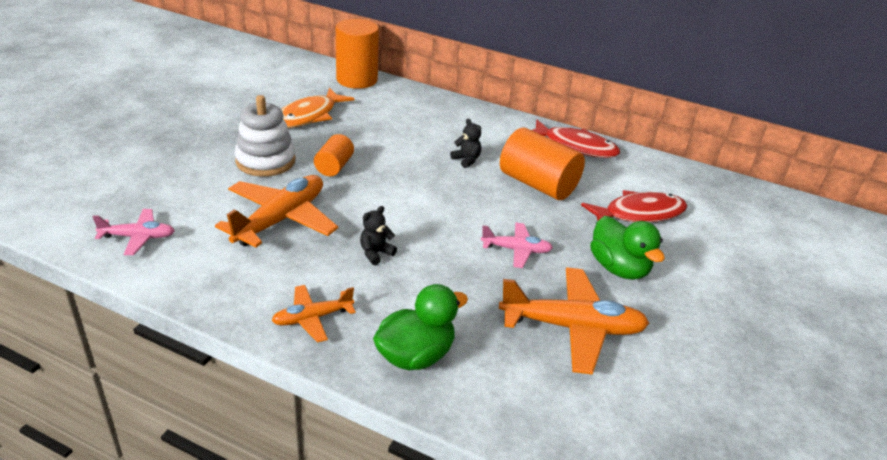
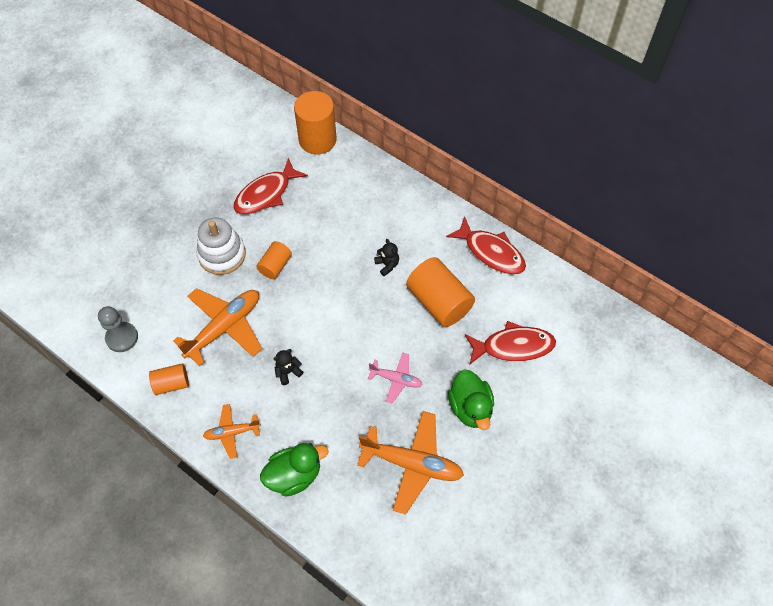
camera: 15 degrees right, 25 degrees up
pink plane [92,209,175,255] -> grey pawn [98,306,138,352]
orange fish [281,88,354,128] -> red fish [233,158,308,214]
none -> orange cylinder [149,363,189,395]

